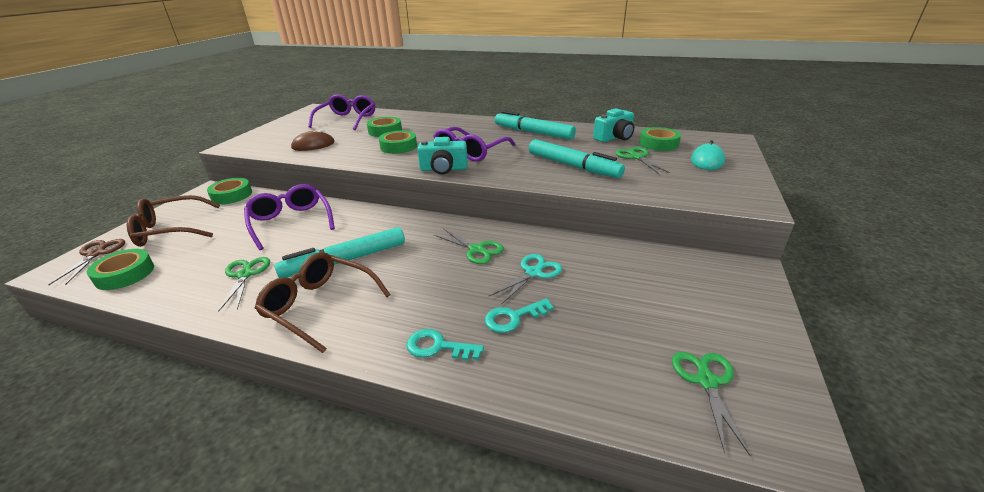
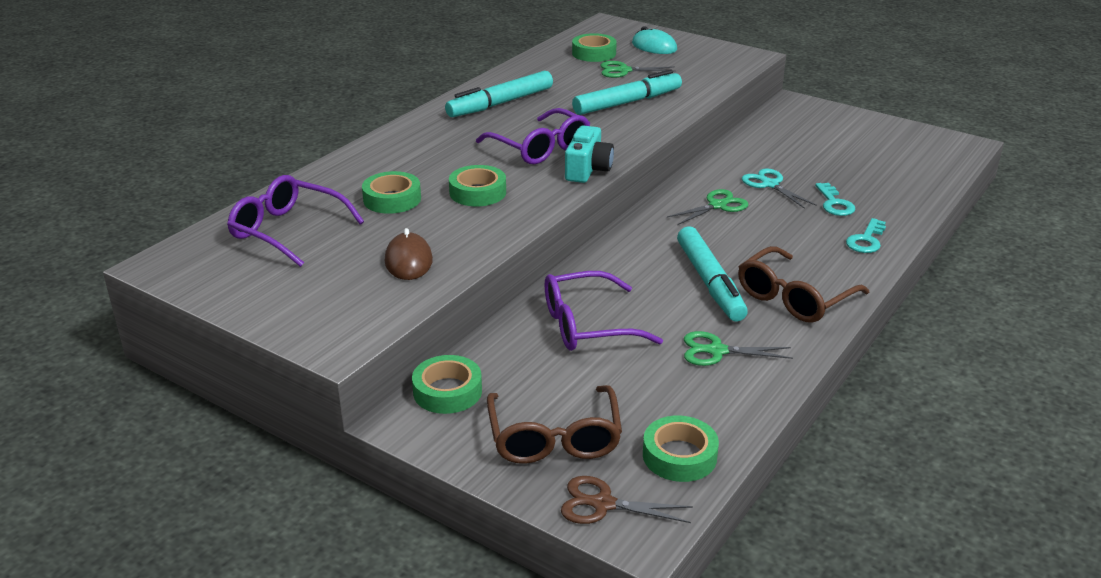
camera: 75 degrees left, 0 degrees up
turquoise camera [593,108,634,142] -> none
green scissors [672,352,750,456] -> none

